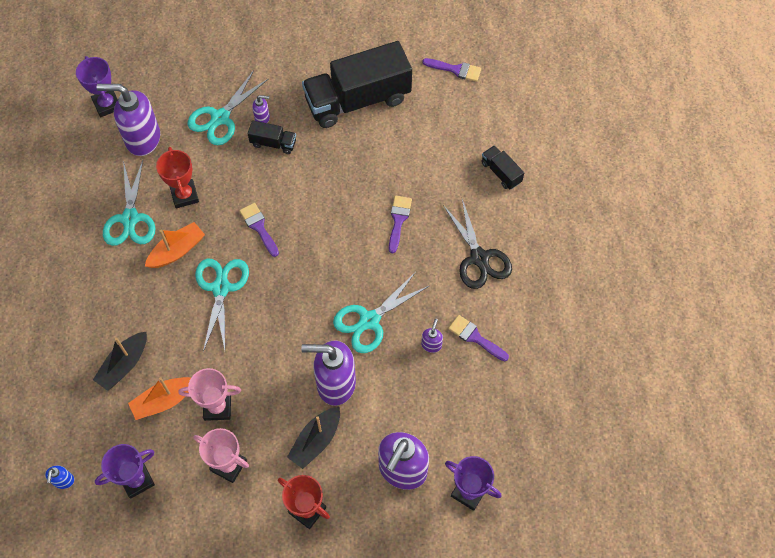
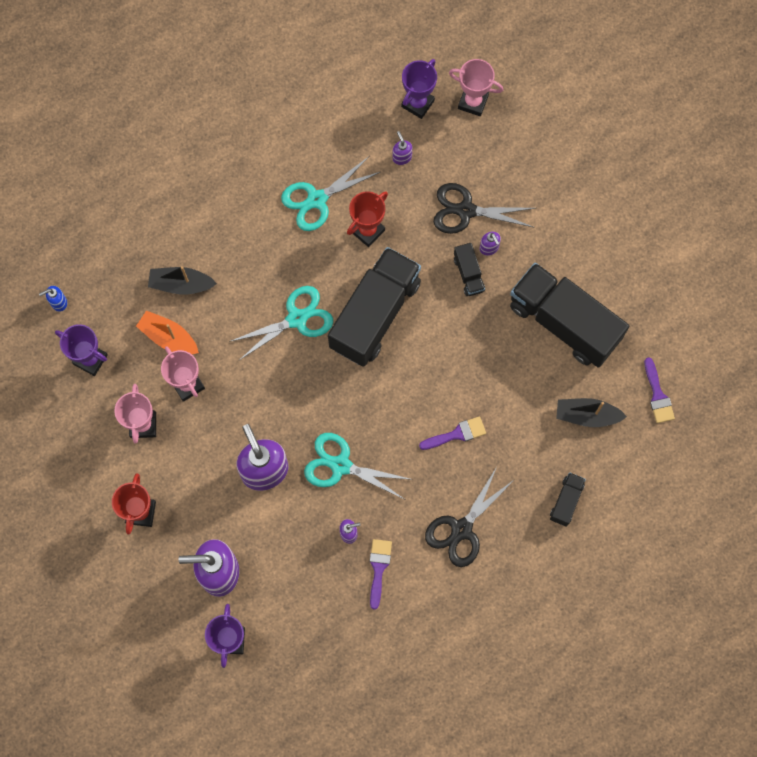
camera: 60 degrees right, 10 degrees up
purple soap dispenser [97,84,160,156] -> purple soap dispenser [392,131,412,165], size x0.44
orange boat [145,222,205,268] -> none
turquoise scissors [188,70,269,145] -> black scissors [434,183,535,234]
purple brush [239,203,279,257] -> black truck [328,247,421,367]
black boat [287,407,340,469] -> black boat moved to [556,398,627,427]
none -> pink trophy [449,59,503,116]

